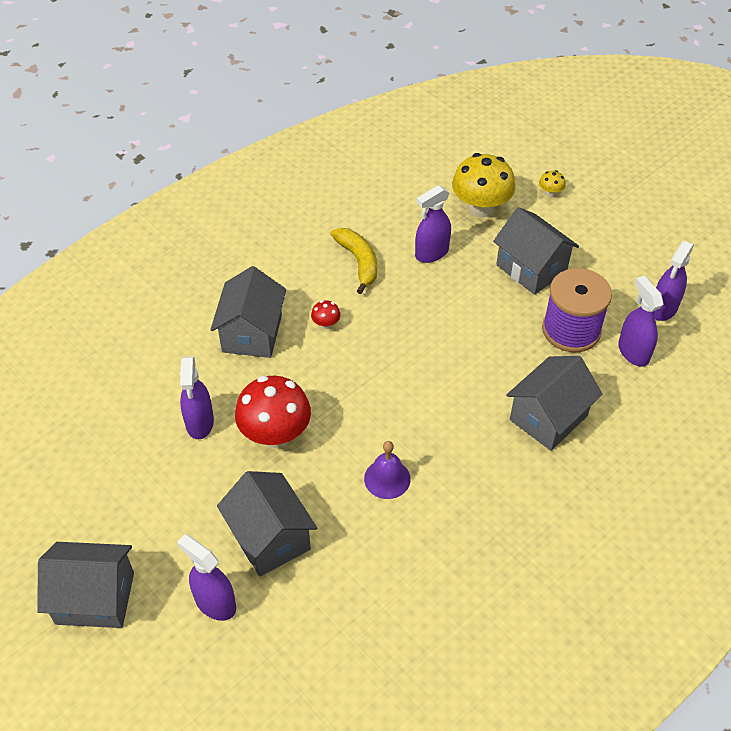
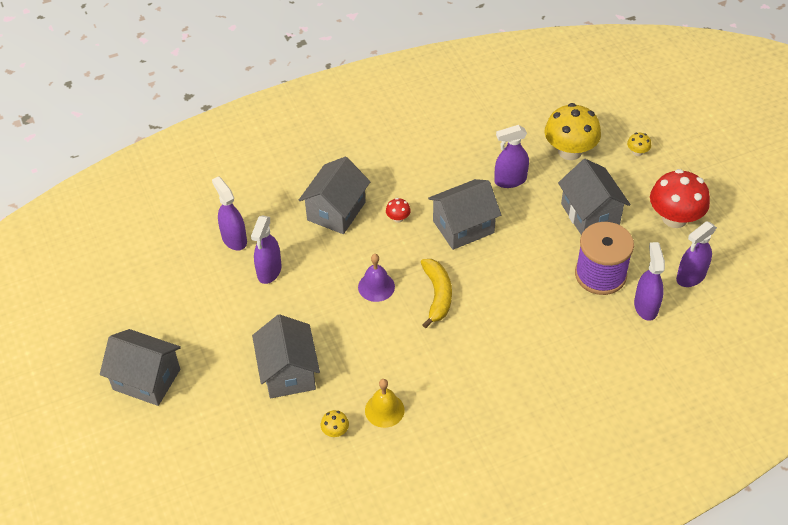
camera: 20 degrees right, 0 degrees up
purple spray bottle [177,534,236,621] -> purple spray bottle moved to [212,176,247,251]
red mushroom [235,376,311,448] -> red mushroom moved to [650,169,710,228]
yellow banana [331,228,377,294] -> yellow banana moved to [421,259,452,328]
purple bell [364,441,411,499] -> purple bell moved to [358,254,395,302]
grey house [506,356,603,451] -> grey house moved to [428,179,501,250]
none -> yellow mushroom [321,410,349,437]
none -> yellow bell [365,379,405,428]

